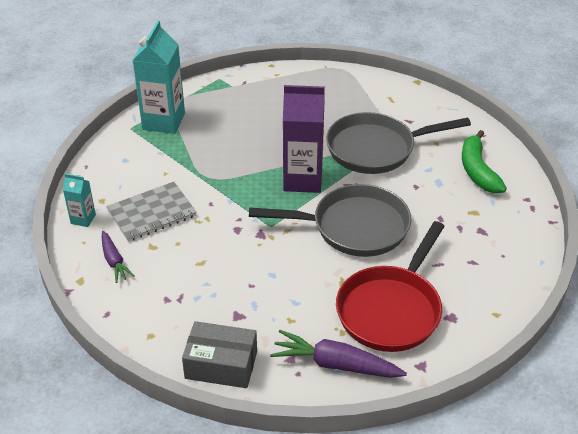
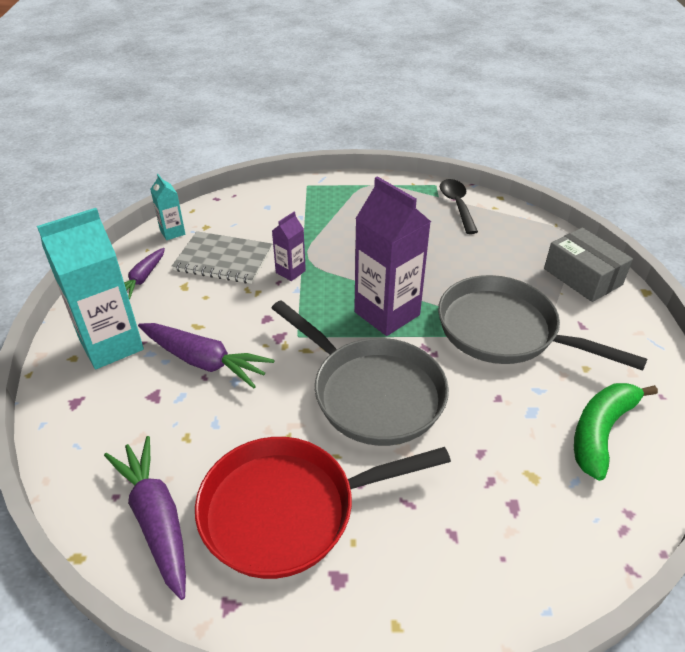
camera: 45 degrees right, 0 degrees up
turquoise carton [132,20,185,134] -> turquoise carton moved to [37,208,144,369]
grey box [182,321,257,388] -> grey box moved to [544,228,633,302]
none -> purple carrot [138,323,274,388]
none -> purple carton [272,211,306,281]
none -> black spoon [440,179,478,234]

